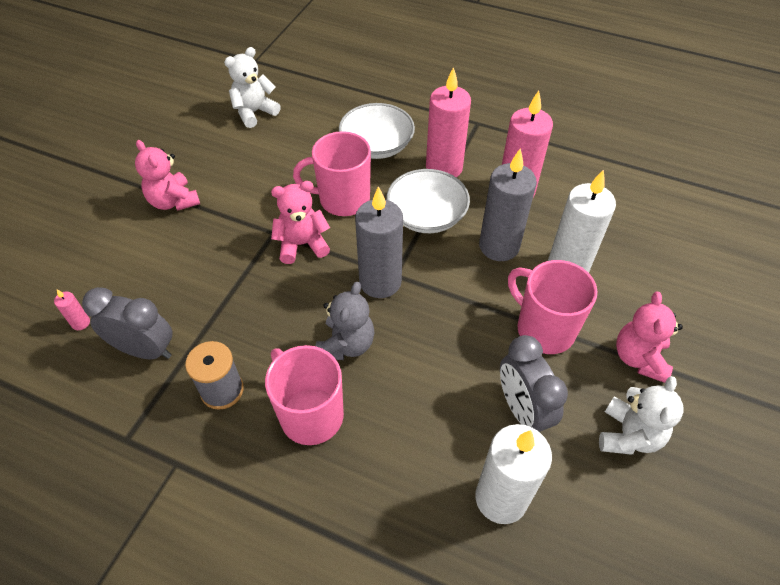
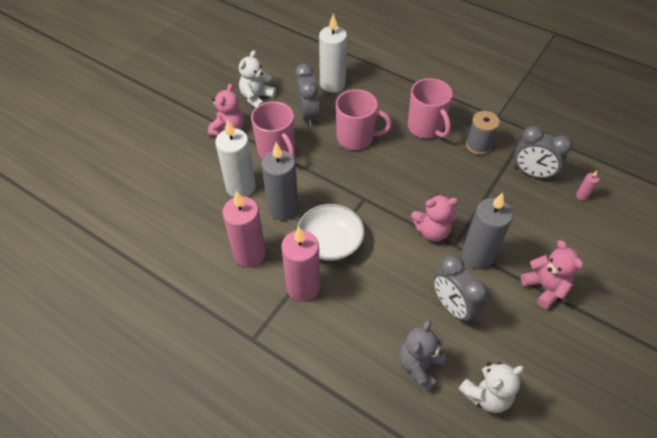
camera: 170 degrees left, 0 degrees up
pink mug [293,131,371,216] -> pink mug moved to [336,89,392,150]
grey teddy bear [316,282,375,360] -> grey teddy bear moved to [399,320,446,392]
white bowl [339,103,415,159] -> none
grey candle [355,186,403,298] -> grey candle moved to [461,193,513,269]
none -> grey clock [433,255,488,323]

